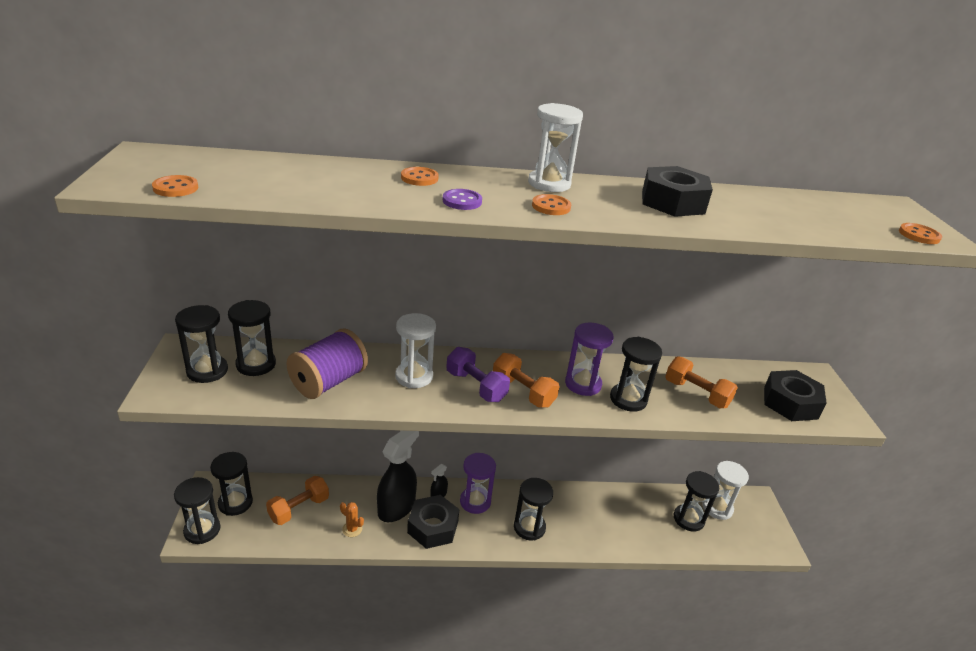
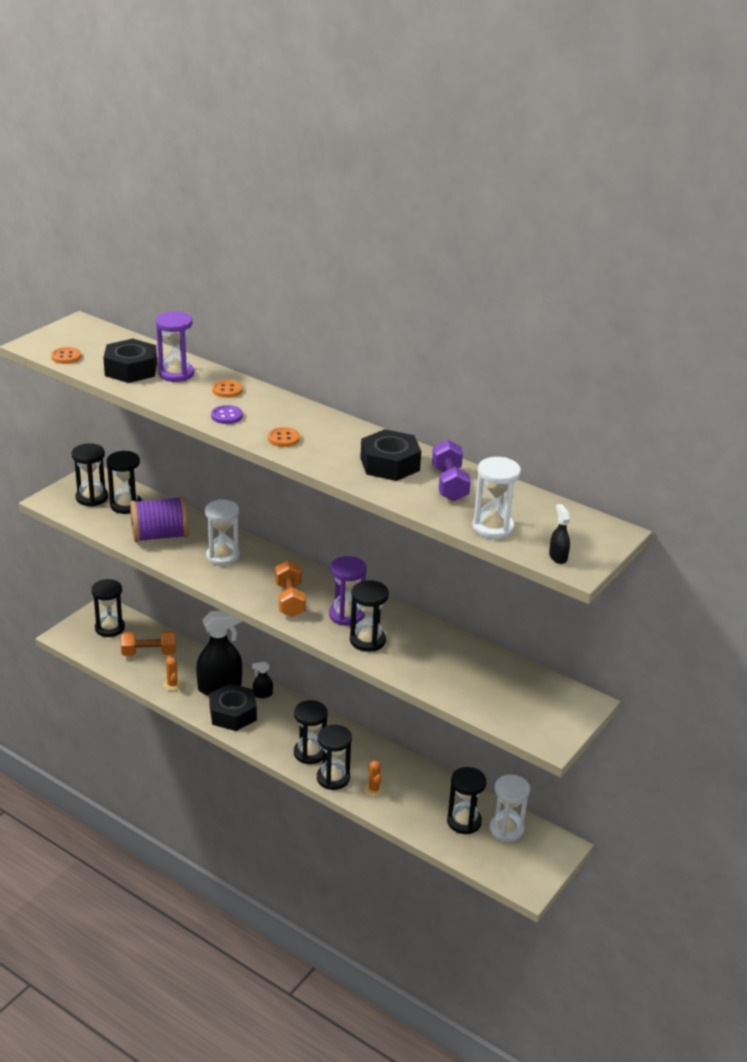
camera: 40 degrees right, 0 degrees up
black hourglass [174,477,221,544] -> black hourglass moved to [317,725,352,790]
purple dumbbell [446,347,510,402] -> purple dumbbell moved to [432,440,471,501]
purple hourglass [460,453,496,514] -> purple hourglass moved to [156,312,194,382]
white hourglass [528,103,583,192] -> white hourglass moved to [472,457,521,539]
orange dumbbell [665,356,738,408] -> none
black nut [764,370,827,421] -> black nut moved to [103,339,157,383]
orange button [899,223,942,244] -> black spray bottle [549,504,570,564]
none -> orange cactus [364,760,384,797]

